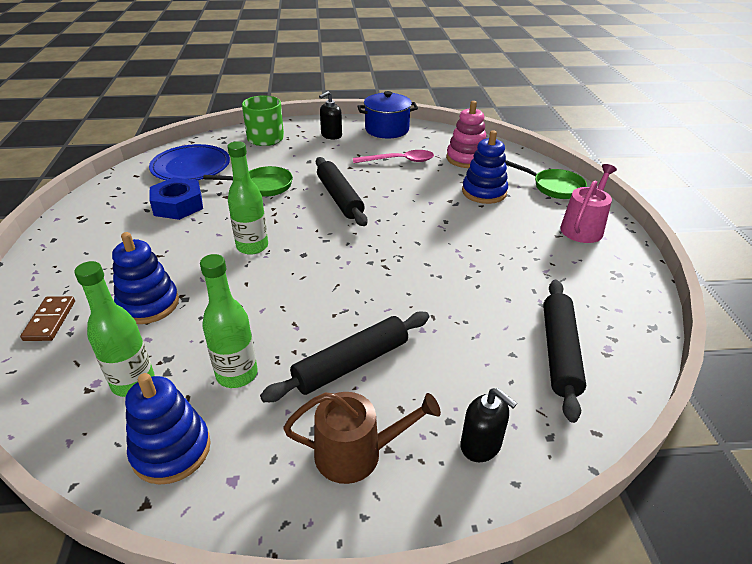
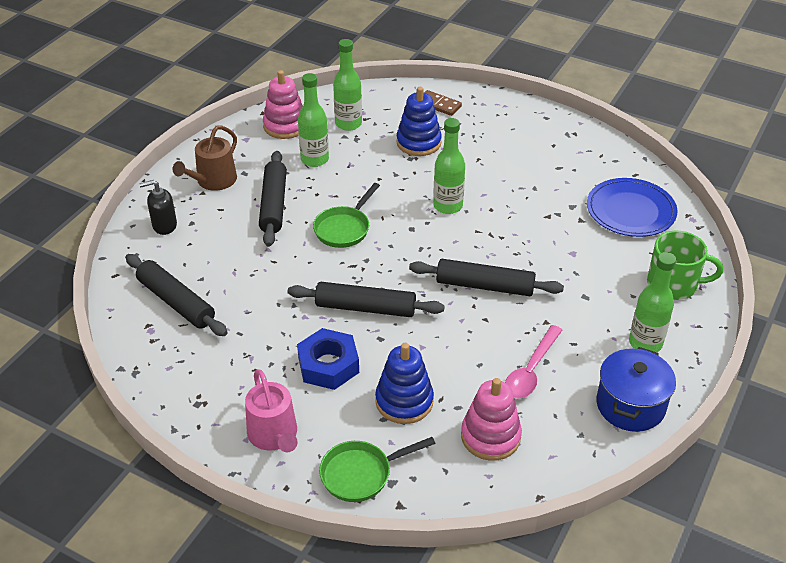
camera: 125 degrees right, 5 degrees up
blue stacking toy [125,373,211,485] -> pink stacking toy [263,70,303,139]
blue nut [150,177,203,220] -> blue nut moved to [297,328,359,390]
green pan [203,166,293,197] -> green pan moved to [313,183,380,248]
black soap dispenser [319,91,342,139] -> green bottle [629,252,676,352]
none -> black rolling pin [287,282,445,317]

